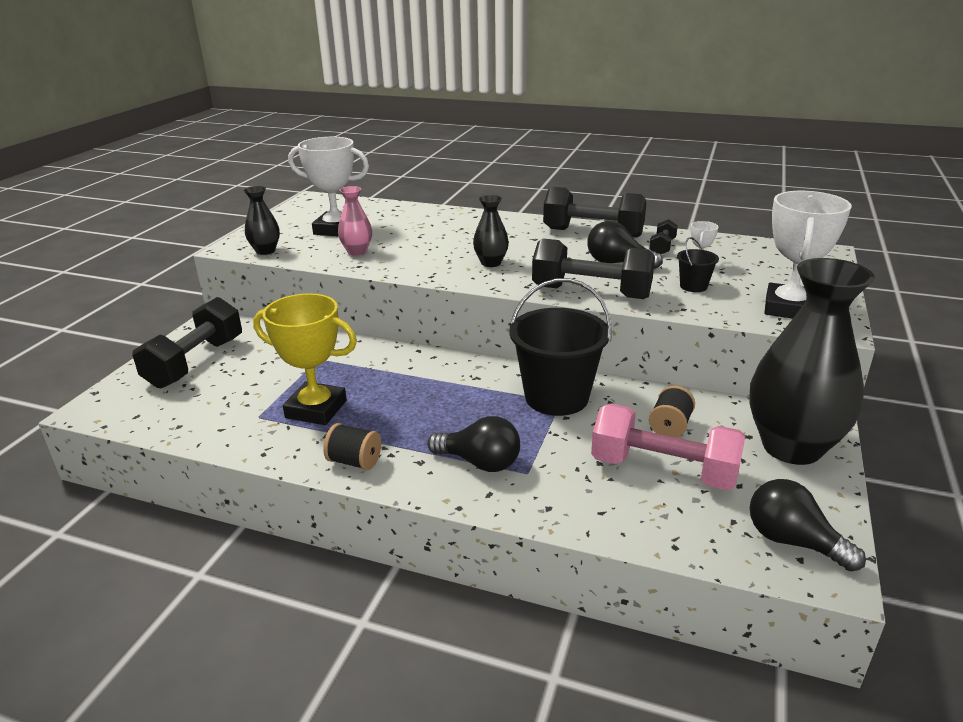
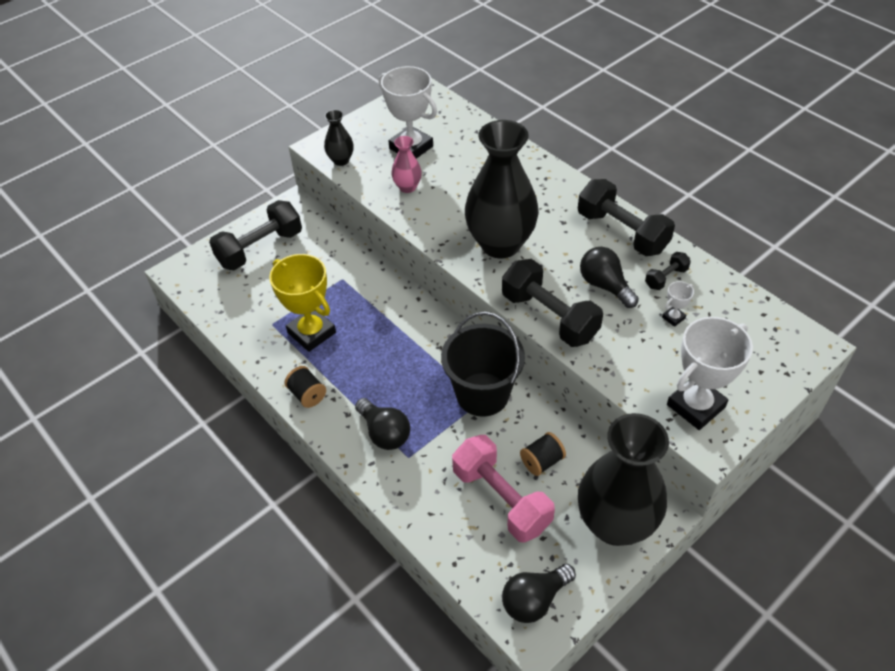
camera: 30 degrees right, 20 degrees up
black vase [473,195,509,267] -> black vase [465,120,539,258], size x2.23
black bucket [677,237,719,292] -> none
black light bulb [750,479,866,572] -> black light bulb turned 105 degrees counterclockwise [502,564,576,623]

